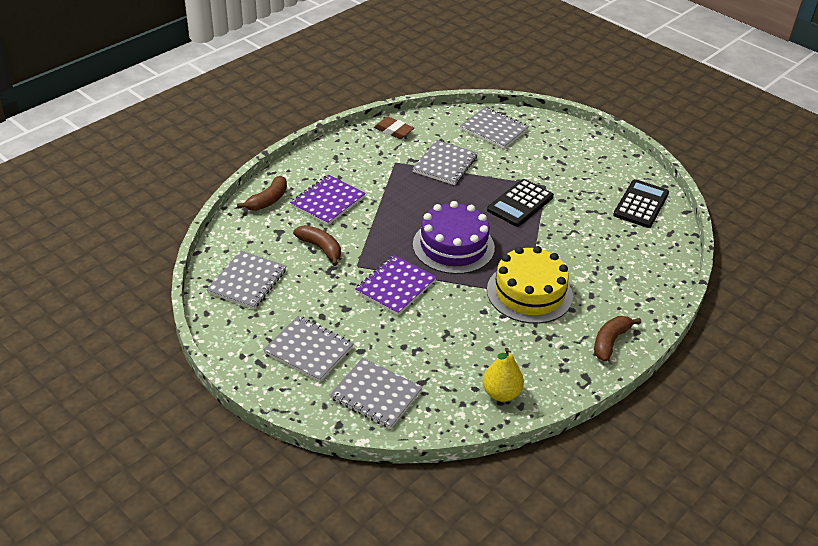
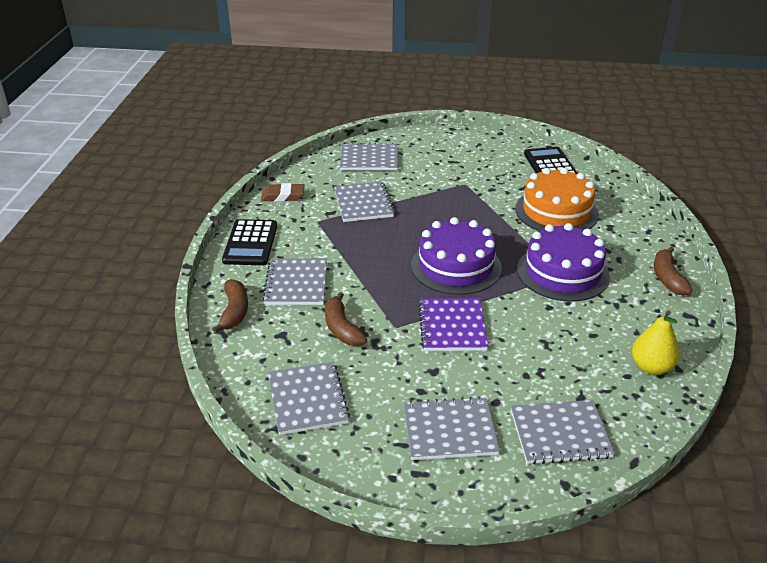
camera: 35 degrees left, 5 degrees down
purple notebook [290,175,366,225] -> grey notebook [262,258,327,305]
brown banana [293,225,341,266] -> brown banana turned 120 degrees counterclockwise [325,292,367,346]
black calculator [487,179,554,227] -> black calculator moved to [222,219,277,265]
yellow cake [487,246,573,324] -> purple cake [517,223,610,302]
none -> orange cake [515,168,599,231]

